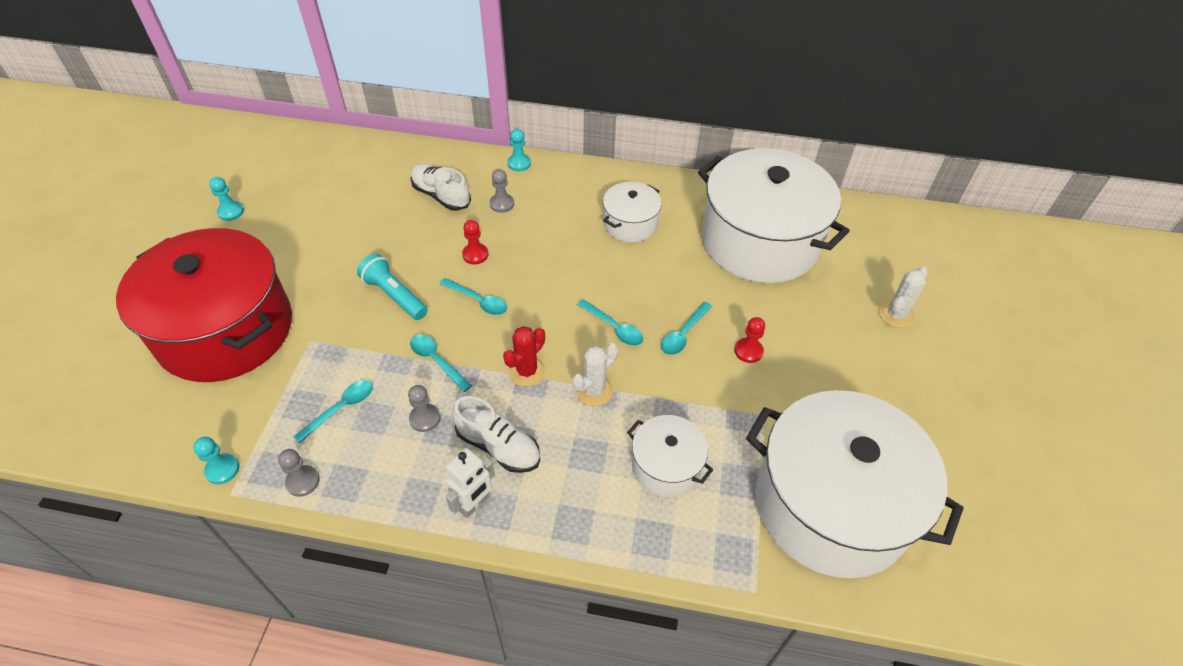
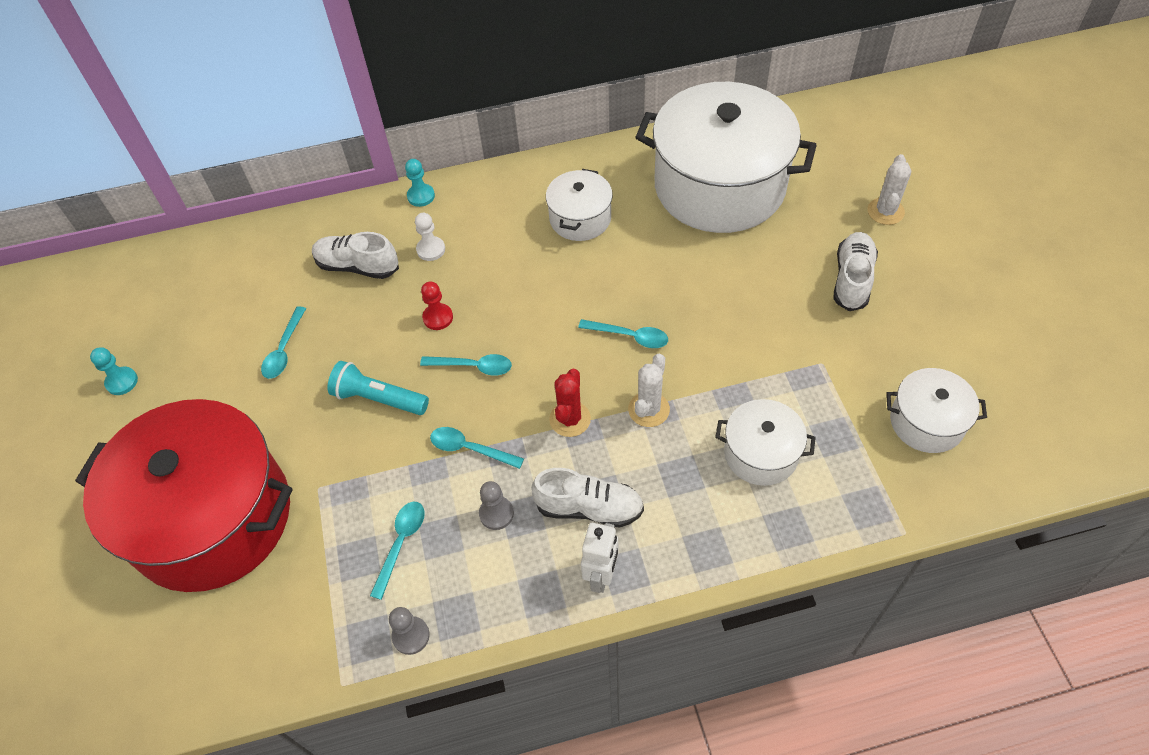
camera: 20 degrees left, 5 degrees up
turquoise pawn [193,437,239,484] -> none
grey pawn [490,169,514,213] -> white pawn [415,213,445,261]
turquoise spoon [661,302,712,355] -> turquoise spoon moved to [261,306,306,379]
red pawn [735,317,765,363] -> none
white pot [746,390,964,578] -> white pot [886,368,987,453], size x0.47
none -> white shoe [833,232,878,311]

